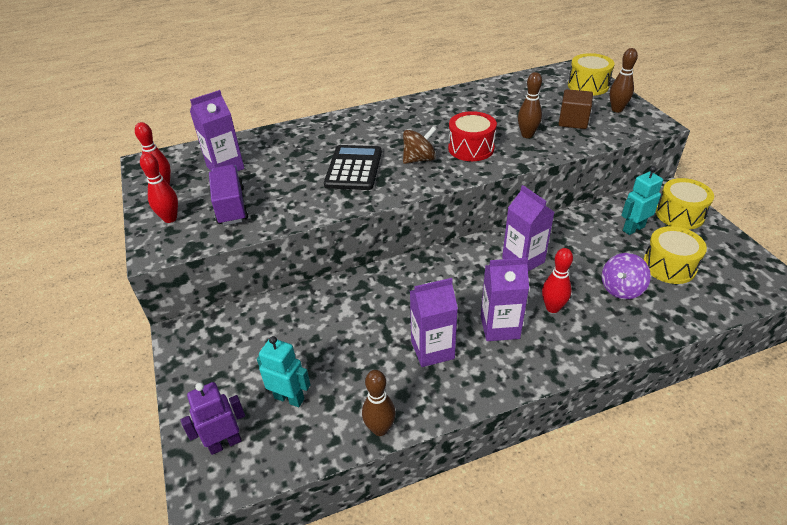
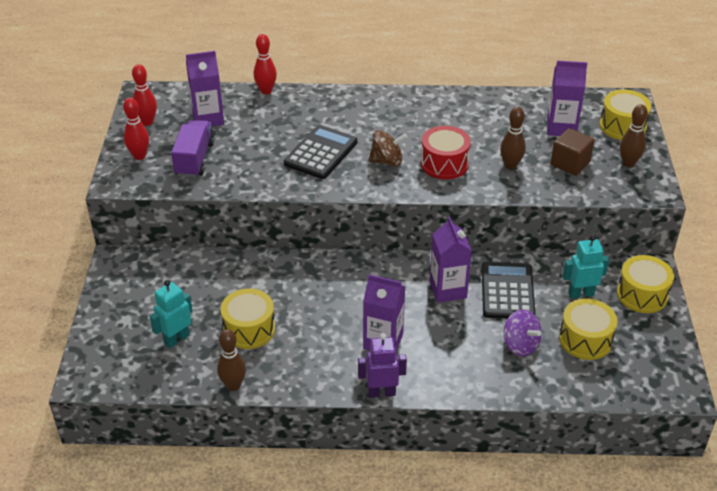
camera: 20 degrees right, 0 degrees up
purple robot [181,382,245,455] -> purple robot moved to [358,333,407,398]
turquoise robot [257,336,310,407] -> turquoise robot turned 90 degrees counterclockwise [150,280,192,348]
purple carton [410,278,458,367] -> purple carton moved to [547,60,587,136]
red bowling pin [542,248,573,313] -> red bowling pin moved to [254,34,277,94]
purple spinning top [602,253,651,299] -> purple spinning top turned 105 degrees counterclockwise [504,310,542,356]
none -> yellow drum [221,288,275,349]
none -> black calculator [482,262,535,319]

